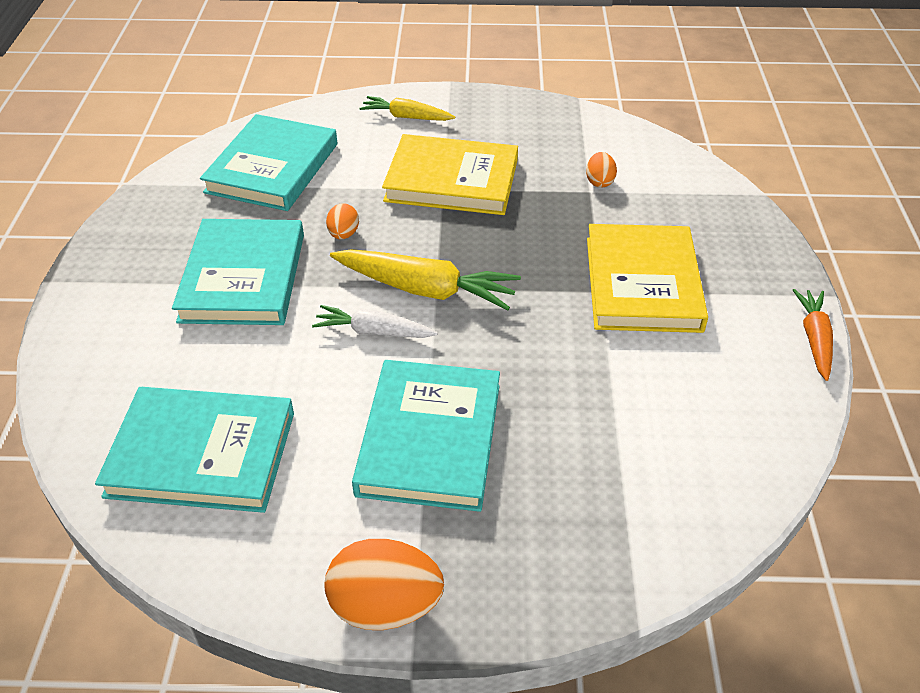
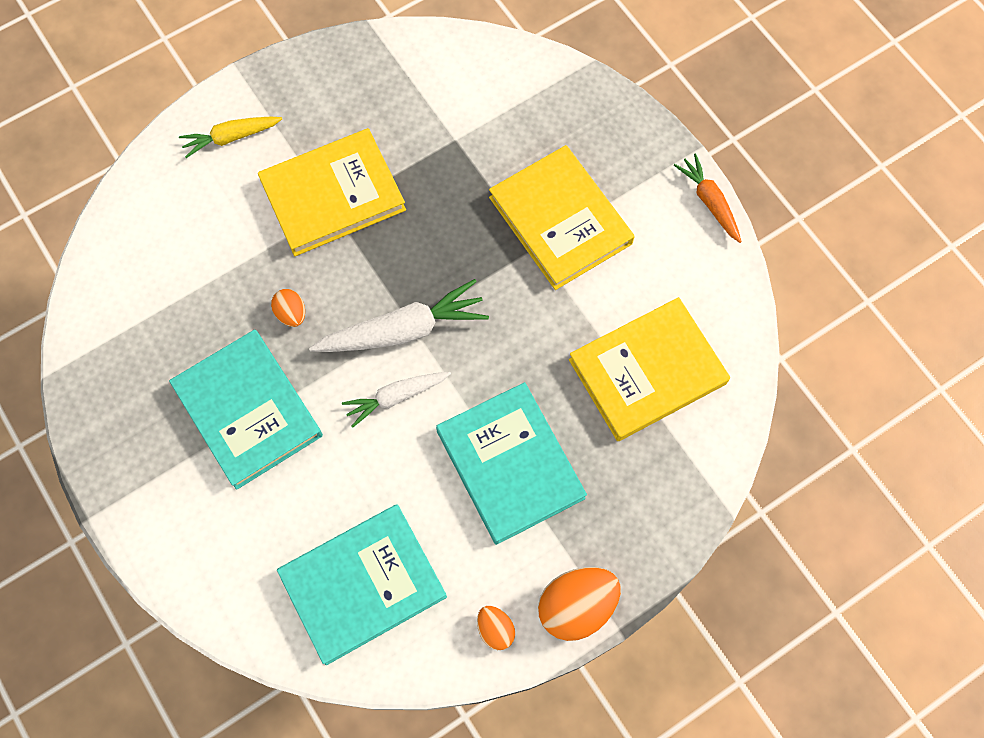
camera: 35 degrees left, 25 degrees up
turquoise book [200,114,337,211] -> none
yellow carrot [330,249,521,310] -> white carrot [309,279,489,352]
orange egg [586,152,617,188] -> orange egg moved to [477,606,515,650]
none -> yellow book [569,297,730,441]

